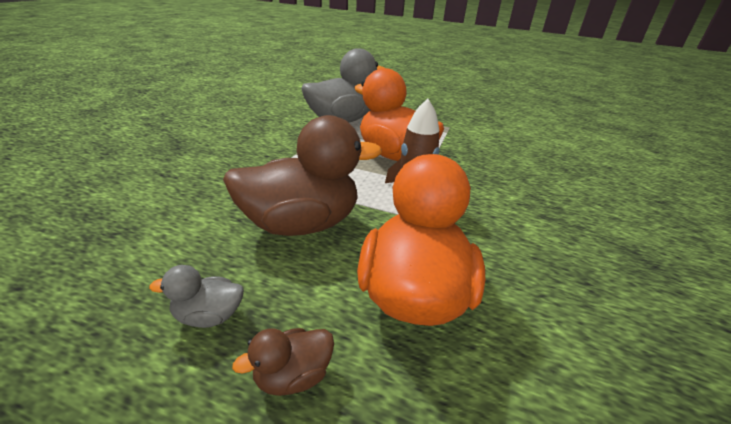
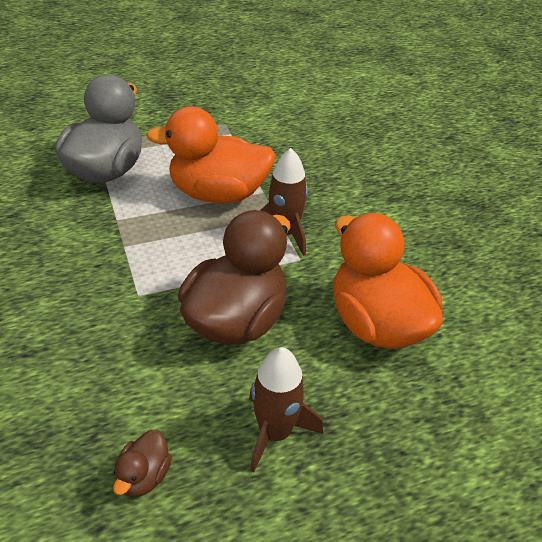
camera: 40 degrees left, 10 degrees up
grey duck [149,265,244,328] -> brown rocket [249,347,323,472]
brown duck [232,328,334,396] -> brown duck moved to [113,430,172,497]

